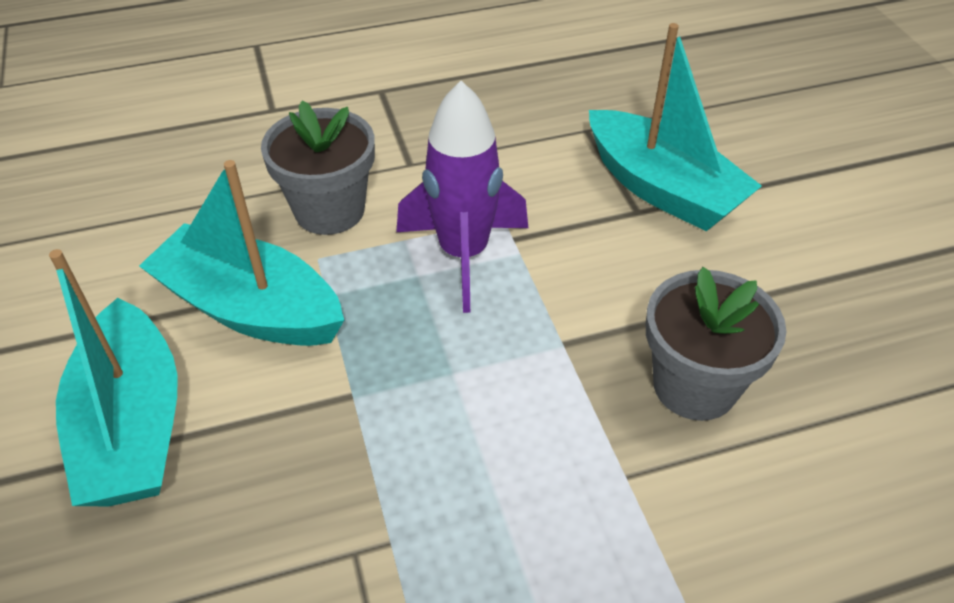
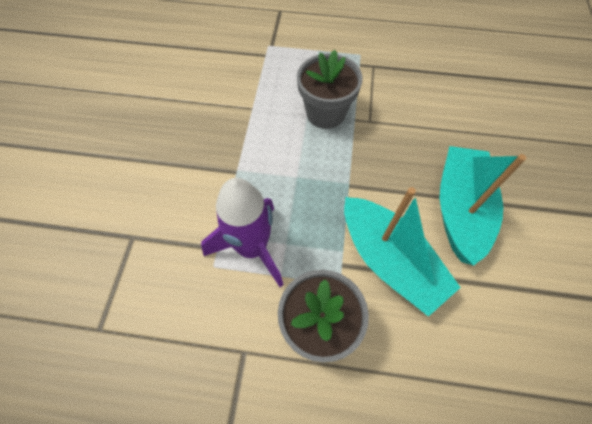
camera: 155 degrees left, 15 degrees up
turquoise boat [589,23,762,231] -> none
grey flower pot [646,267,787,421] -> grey flower pot moved to [297,50,363,129]

